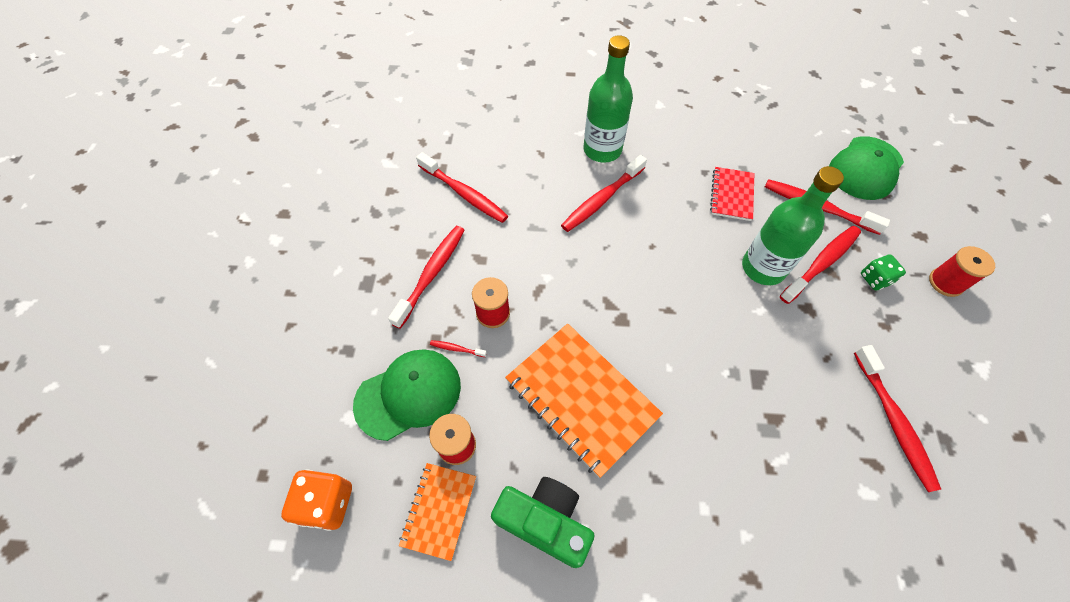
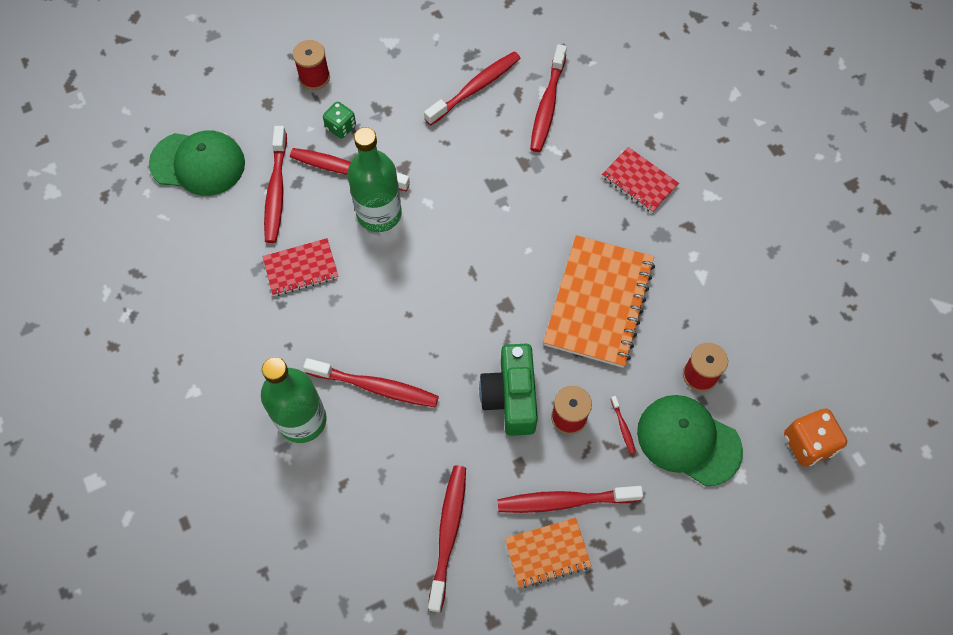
camera: 120 degrees left, 5 degrees up
orange notebook [399,463,476,561] -> orange notebook moved to [505,518,592,588]
green camera [491,477,594,568] -> green camera moved to [479,344,538,436]
none -> red toothbrush [530,44,567,152]
none -> red notebook [602,147,679,213]

